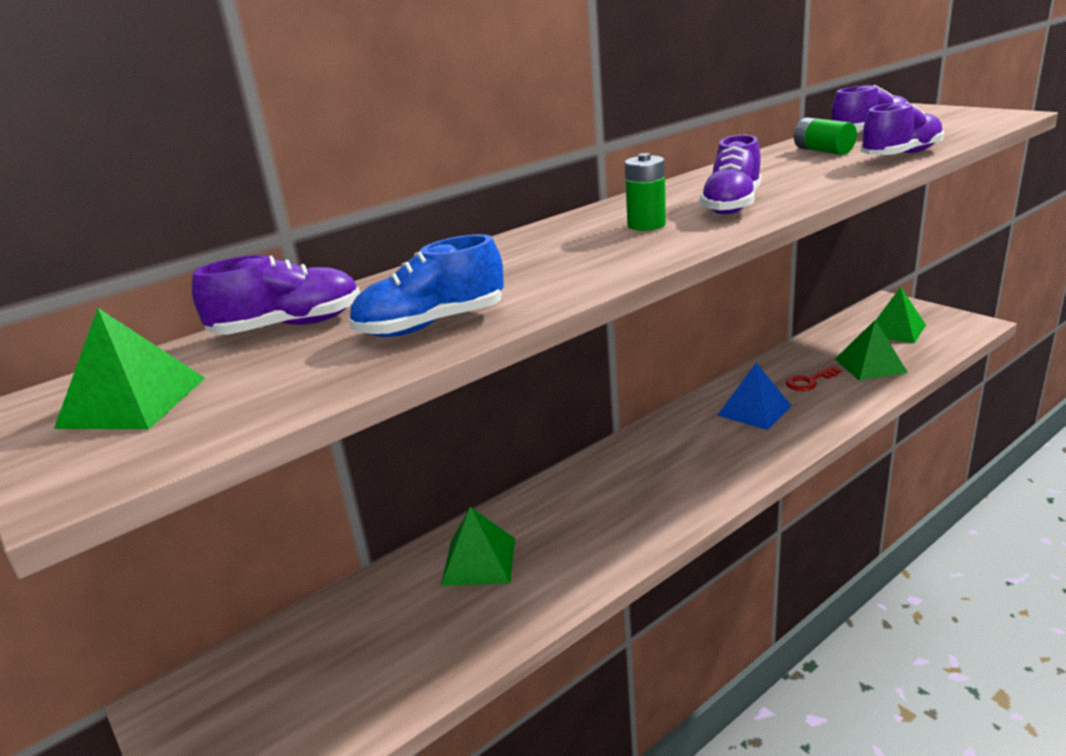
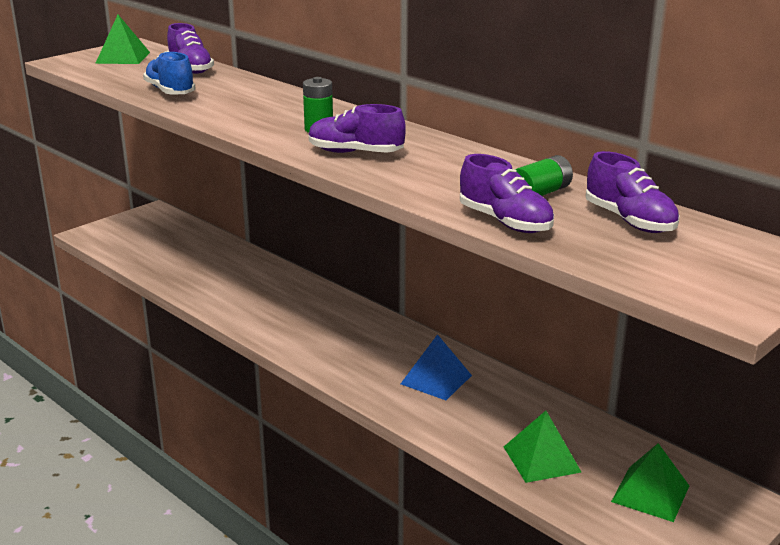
camera: 80 degrees right, 0 degrees up
green pyramid [441,506,515,586] -> none
red key [786,365,841,391] -> none

